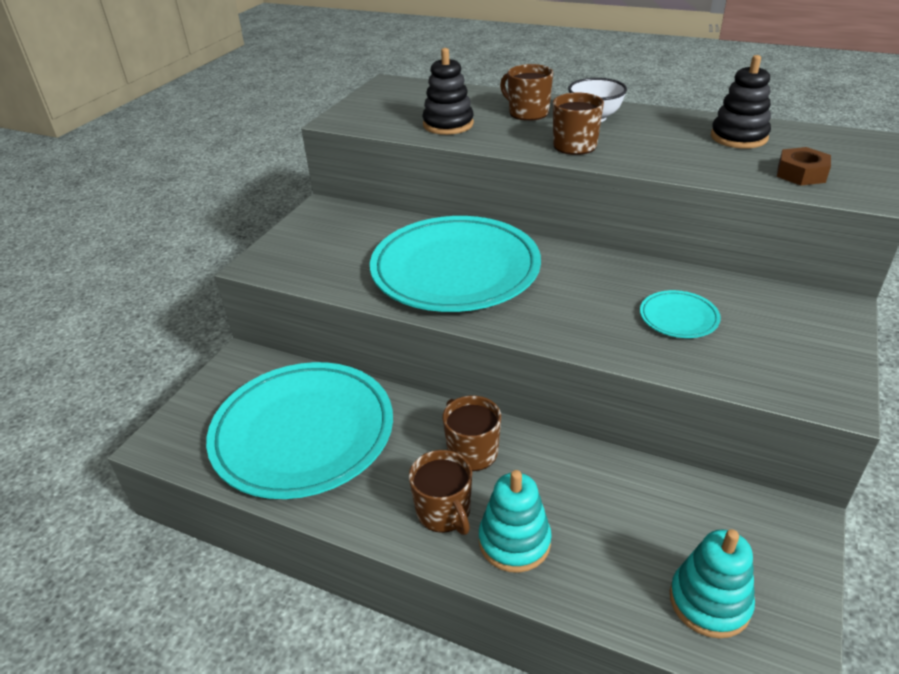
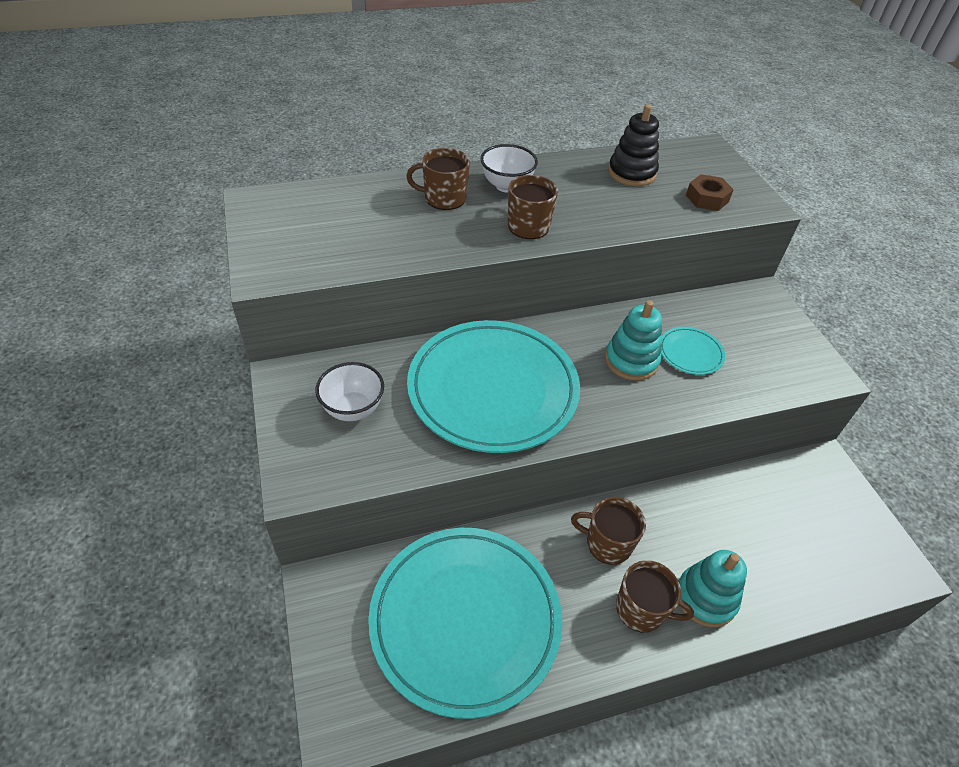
camera: 45 degrees left, 10 degrees up
black stacking toy [422,48,474,135] -> none
turquoise stacking toy [670,529,755,638] -> turquoise stacking toy moved to [605,300,662,381]
none -> white bowl [315,362,384,421]

